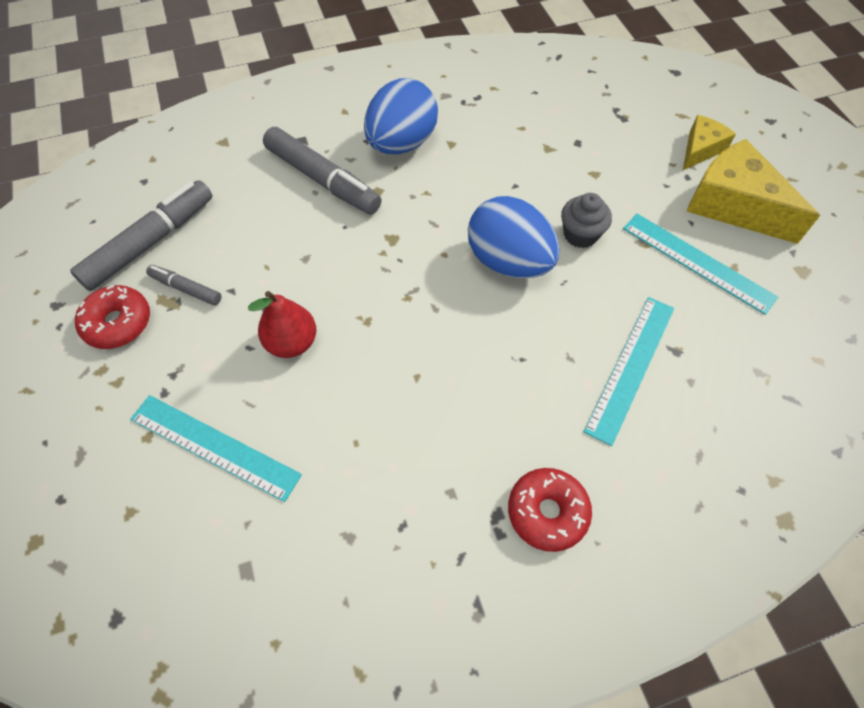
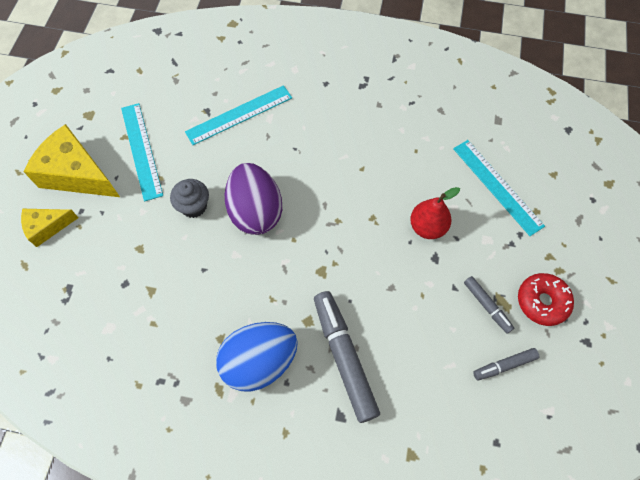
camera: 150 degrees left, 5 degrees up
grey marker [70,180,213,291] -> grey marker [473,348,539,380], size x0.51
blue egg [468,196,560,278] -> purple egg [225,163,282,235]
red donut [508,468,592,552] -> none
yellow cheese [687,139,820,244] -> yellow cheese turned 135 degrees clockwise [24,124,120,197]

